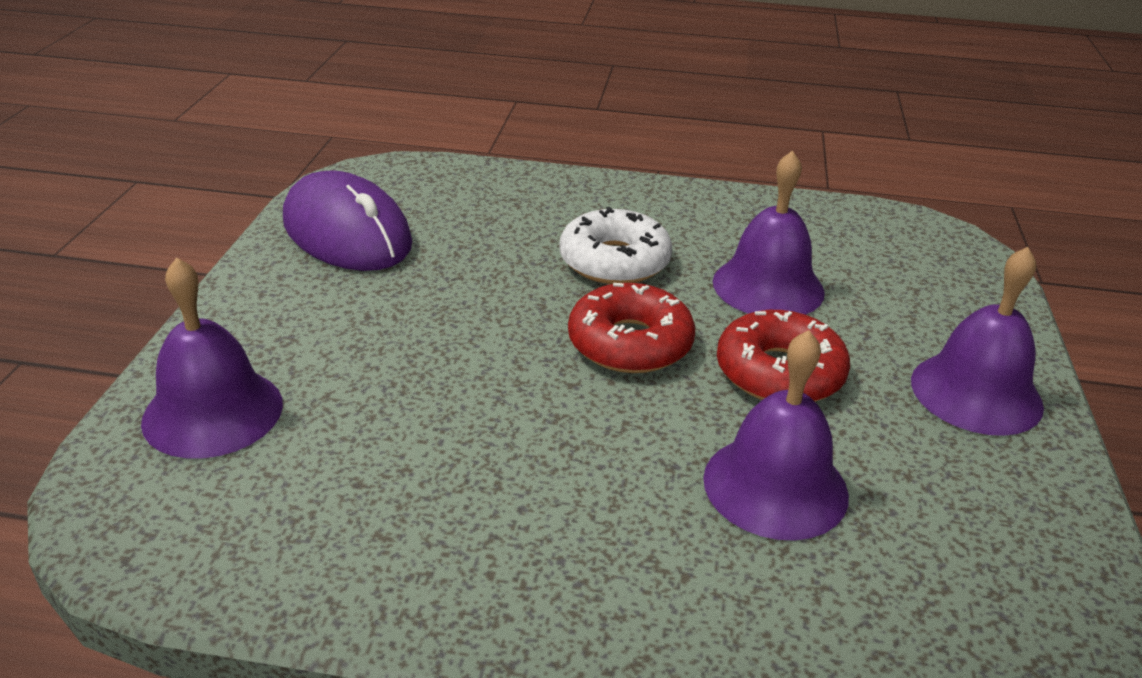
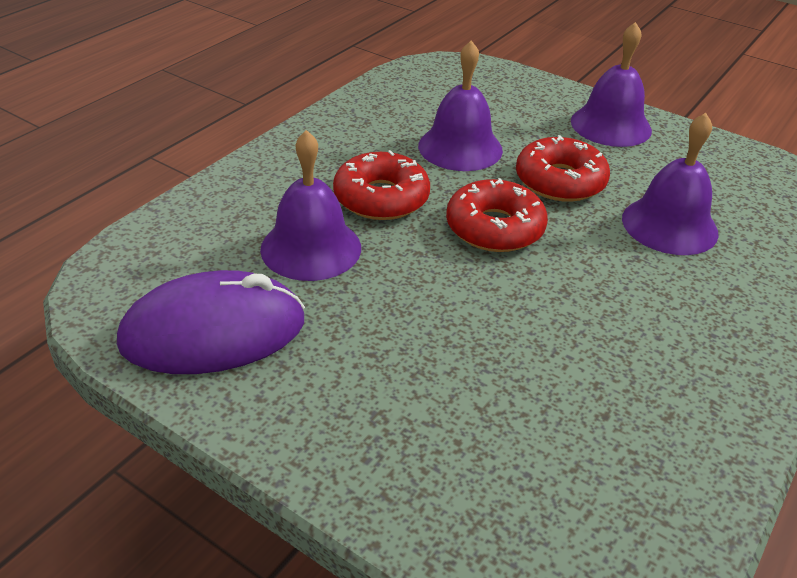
camera: 65 degrees left, 5 degrees up
purple bell [141,257,283,459] -> purple bell moved to [260,130,361,281]
white donut [559,207,672,284] -> red donut [333,150,430,220]

